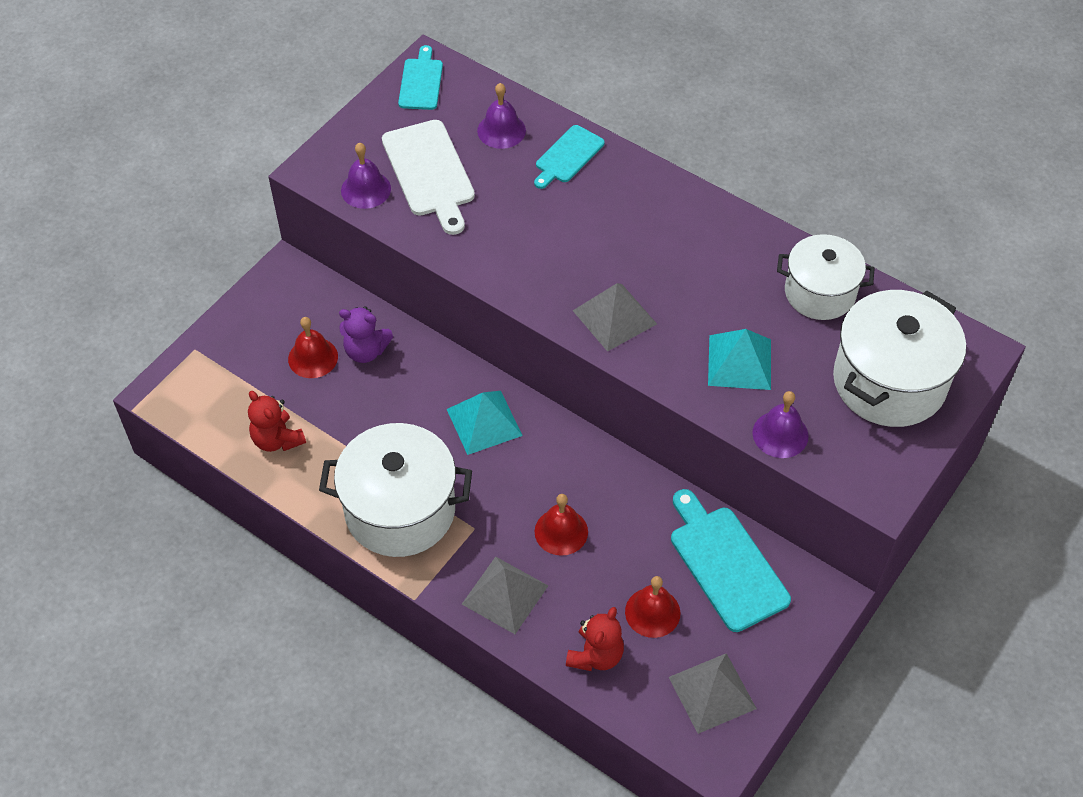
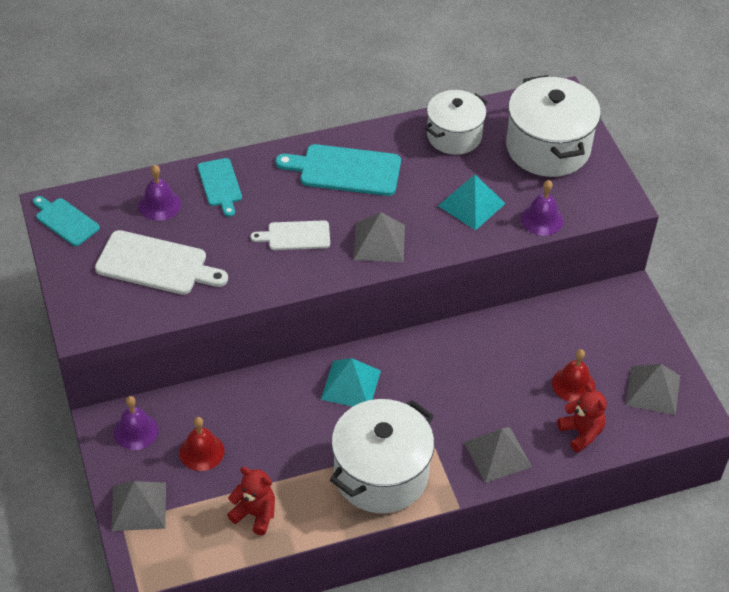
camera: 55 degrees left, 5 degrees down
red teddy bear [248,391,306,452] -> red teddy bear turned 150 degrees counterclockwise [227,467,275,535]
purple teddy bear [339,306,393,363] -> none
purple bell [341,142,391,209] -> purple bell moved to [114,396,158,450]
red bell [534,494,588,556] -> none
turquoise cutting board [671,489,791,632] -> turquoise cutting board moved to [276,144,401,196]
none -> grey pyramid [111,481,166,531]
none -> white cutting board [251,220,330,250]

